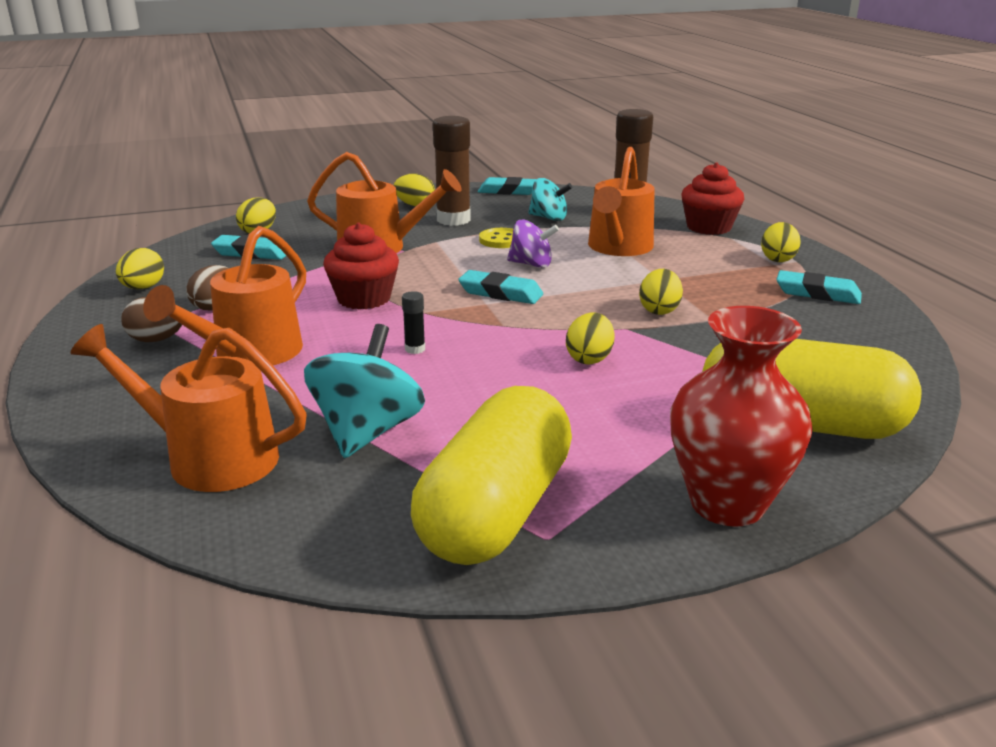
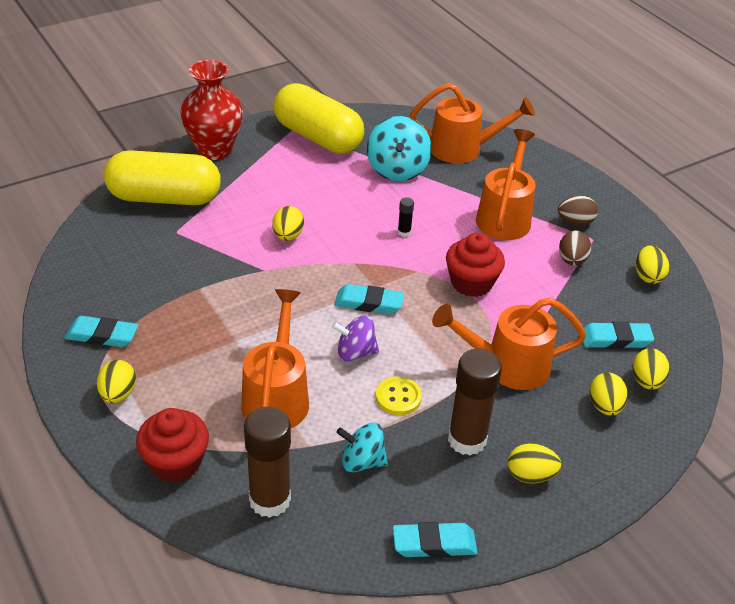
camera: 165 degrees right, 15 degrees up
yellow capsule [411,386,572,565] -> yellow capsule turned 60 degrees counterclockwise [274,83,364,154]
yellow egg [639,269,683,315] -> yellow egg moved to [590,373,628,416]

